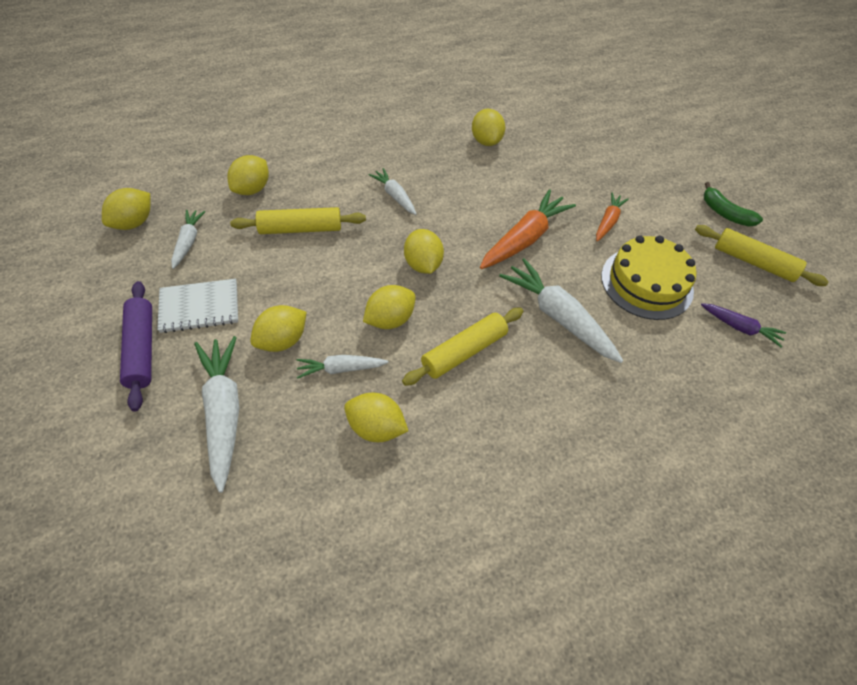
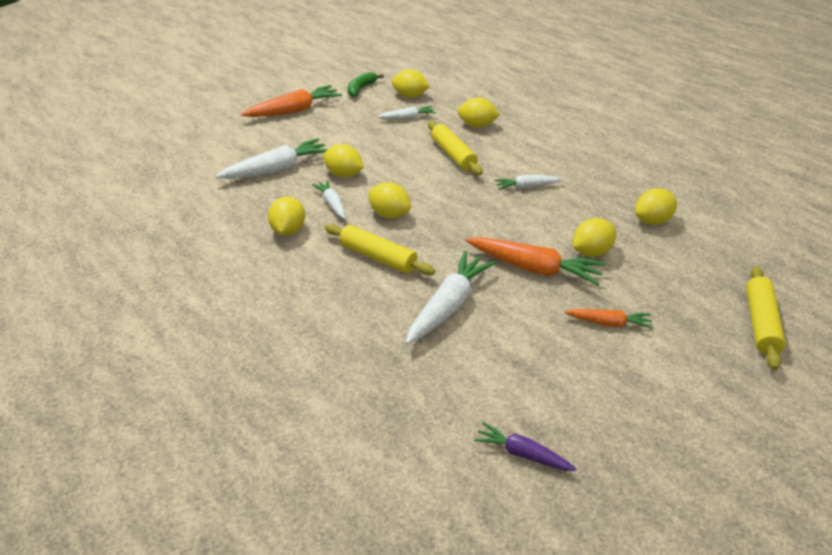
camera: 75 degrees right, 15 degrees down
purple rolling pin [120,281,152,412] -> none
white notebook [157,279,238,333] -> none
white carrot [369,168,416,215] -> white carrot turned 135 degrees counterclockwise [495,175,563,190]
yellow lemon [404,229,444,274] -> yellow lemon moved to [573,218,616,257]
yellow cake [601,236,696,320] -> none
yellow rolling pin [695,225,829,286] -> yellow rolling pin moved to [746,266,786,370]
purple carrot [701,303,786,347] -> purple carrot turned 105 degrees clockwise [474,422,577,471]
green banana [704,182,763,227] -> green banana moved to [348,72,384,97]
none -> orange carrot [241,85,342,117]

